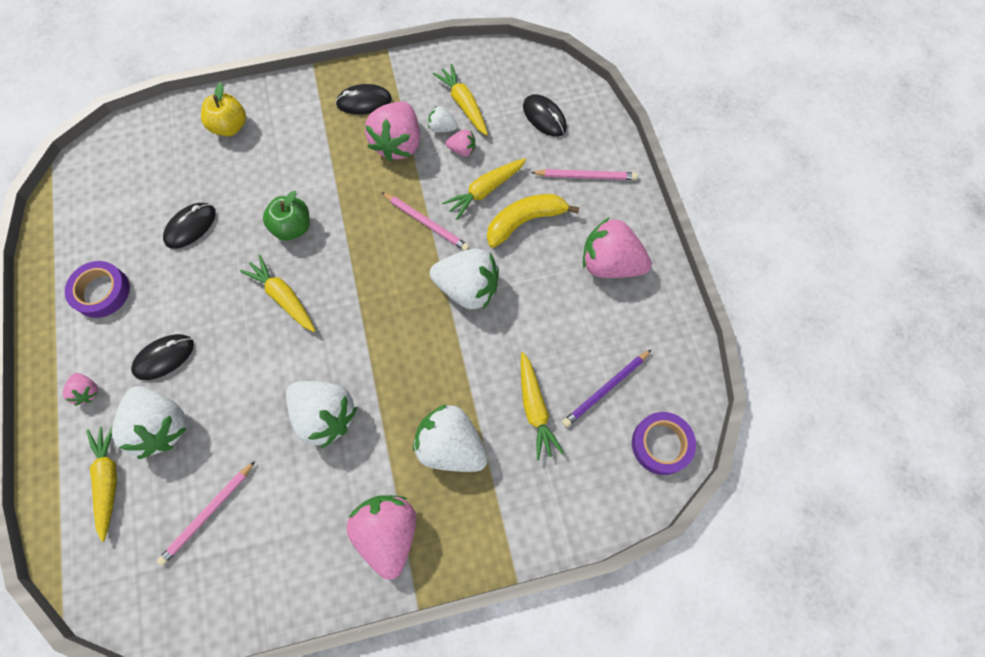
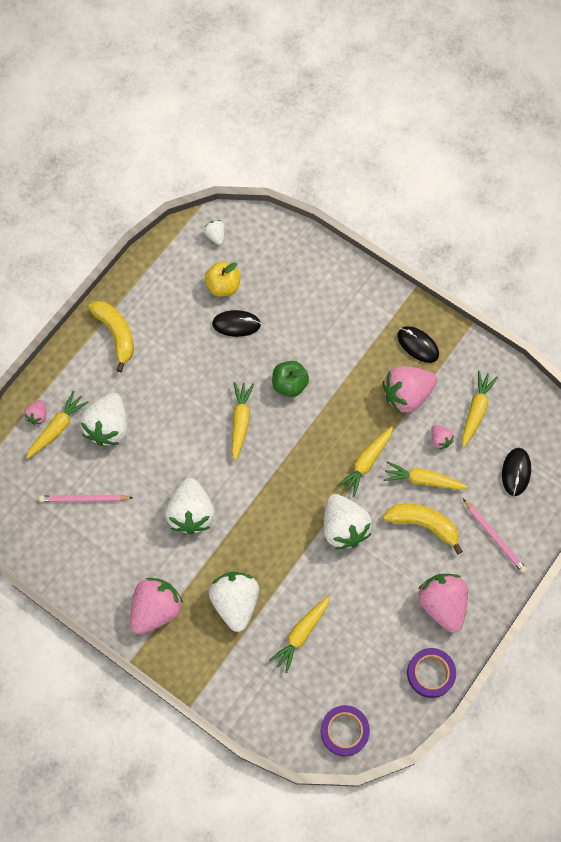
camera: 50 degrees right, 0 degrees up
pink strawberry [63,373,98,406] -> pink strawberry moved to [24,400,46,425]
purple tape [65,261,130,318] -> purple tape moved to [407,648,456,698]
black mouse [131,334,194,380] -> none
yellow apple [201,82,246,136] -> yellow apple moved to [205,261,241,297]
pink pencil [381,192,470,251] -> yellow carrot [337,427,393,497]
white strawberry [428,106,458,133] -> white strawberry moved to [204,220,225,245]
purple pencil [562,349,652,427] -> none
none -> yellow banana [88,301,134,372]

